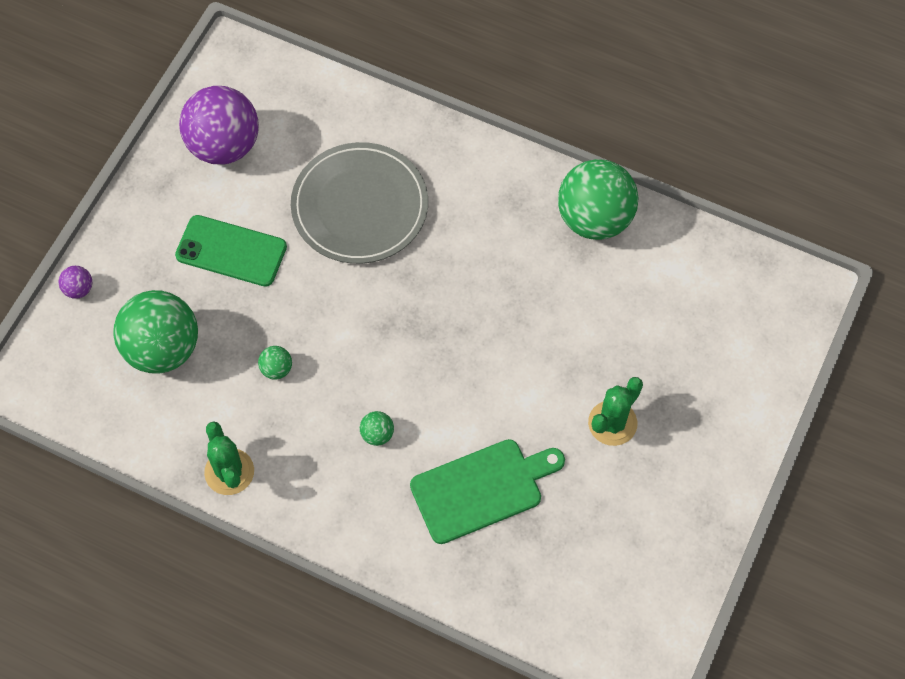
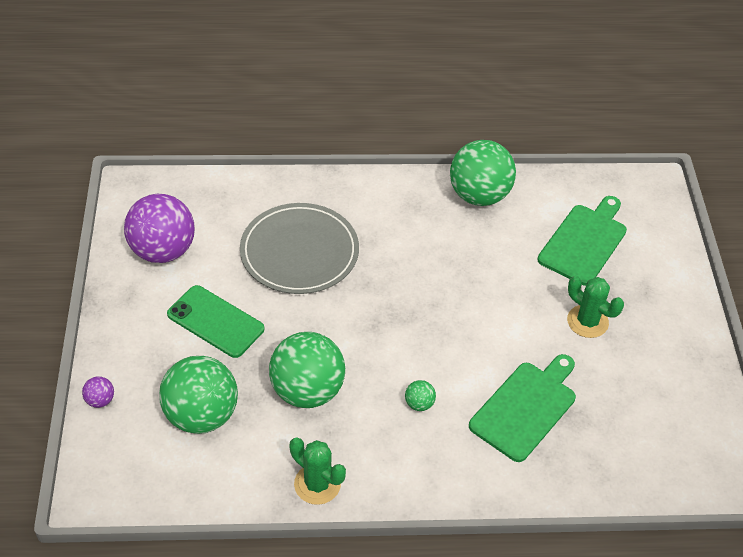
camera: 30 degrees left, 15 degrees down
green phone [175,215,287,287] -> green phone turned 45 degrees clockwise [167,285,264,358]
green ball [258,346,292,380] -> green ball [269,332,345,408], size x2.44
green cactus [588,377,643,446] -> green cactus turned 60 degrees counterclockwise [567,276,624,338]
none -> green cutting board [538,196,627,286]

